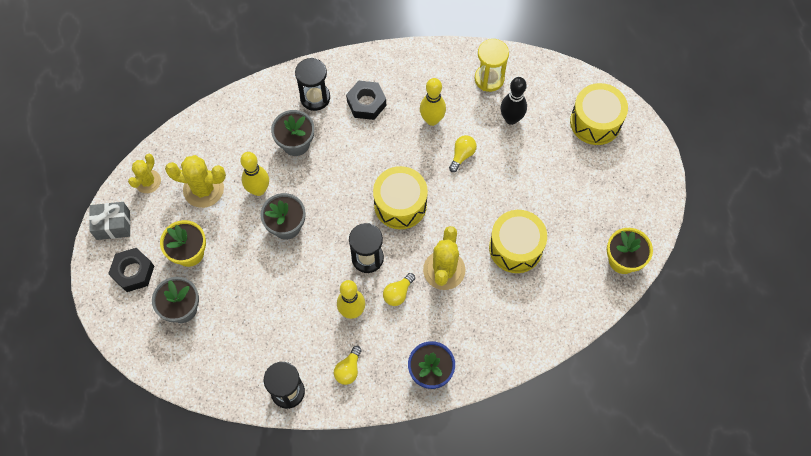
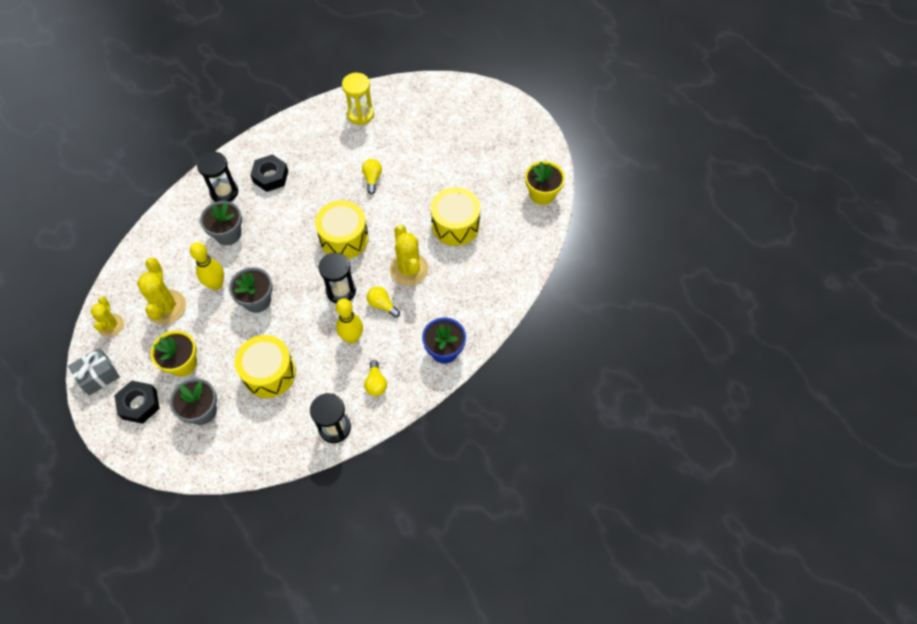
camera: 30 degrees left, 5 degrees down
yellow cactus [165,155,226,208] -> yellow cactus turned 75 degrees counterclockwise [137,258,186,325]
yellow light bulb [383,273,415,306] -> yellow light bulb turned 120 degrees clockwise [367,286,400,317]
yellow bowling pin [420,78,446,126] -> none
black bowling pin [501,77,527,125] -> none
yellow drum [570,83,628,145] -> yellow drum moved to [235,335,296,398]

